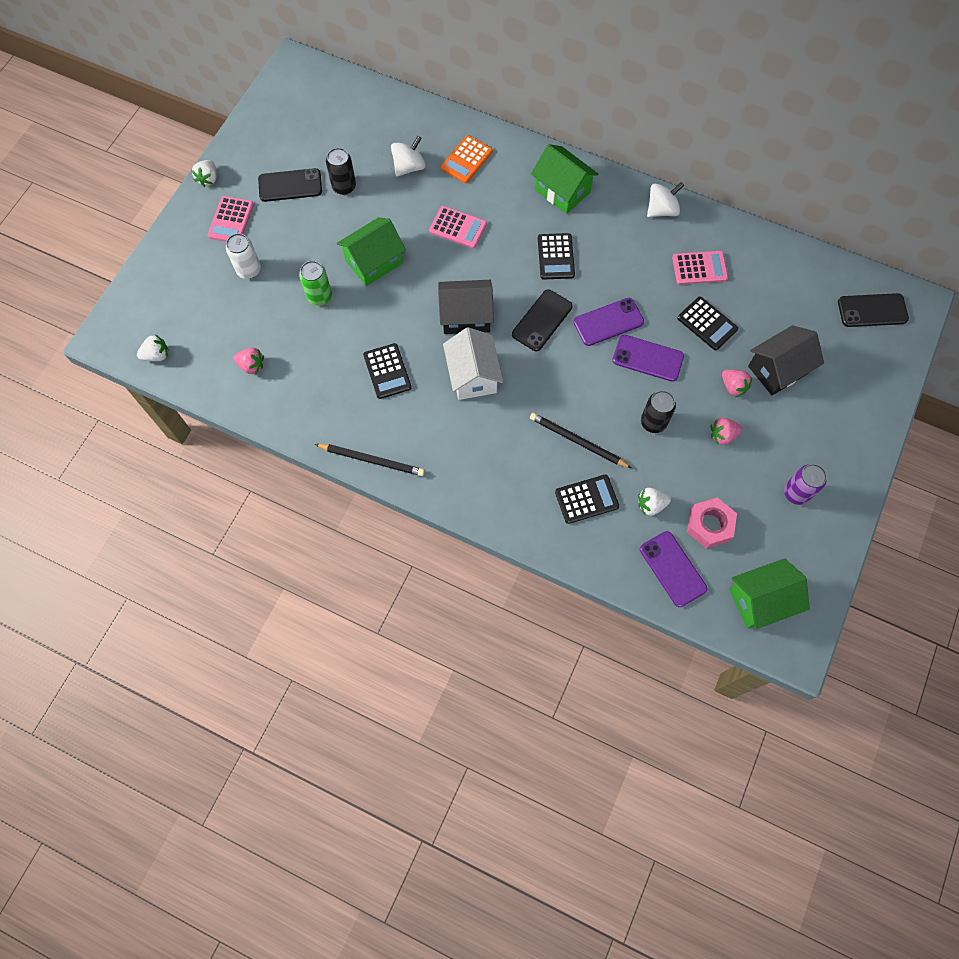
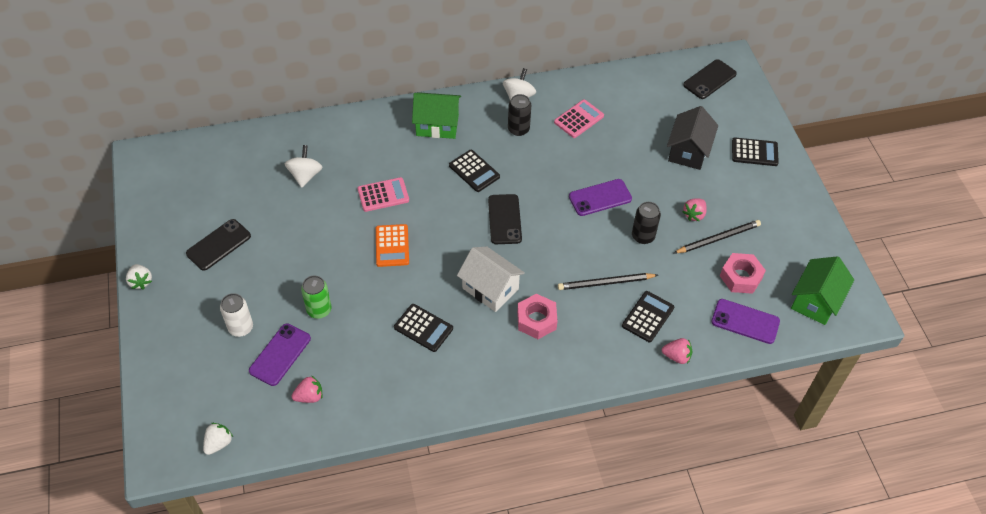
camera: 40 degrees left, 15 degrees down
pink calculator [208,196,254,242] -> none
black pencil [315,444,425,476] -> black pencil moved to [674,220,761,253]
black can [326,148,356,195] -> black can moved to [508,94,531,136]
green house [337,217,406,286] -> none
black house [438,280,494,334] -> none
orange calculator [441,135,493,183] -> orange calculator moved to [376,224,409,267]
purple phone [573,298,644,346] -> purple phone moved to [249,323,311,386]
white strawberry [638,488,671,516] -> none
black calculator [677,297,738,350] -> black calculator moved to [732,137,779,166]
pink strawberry [722,369,752,397] -> pink strawberry moved to [662,338,692,364]
purple can [784,464,827,505] -> none
none -> pink nut [517,294,558,339]

